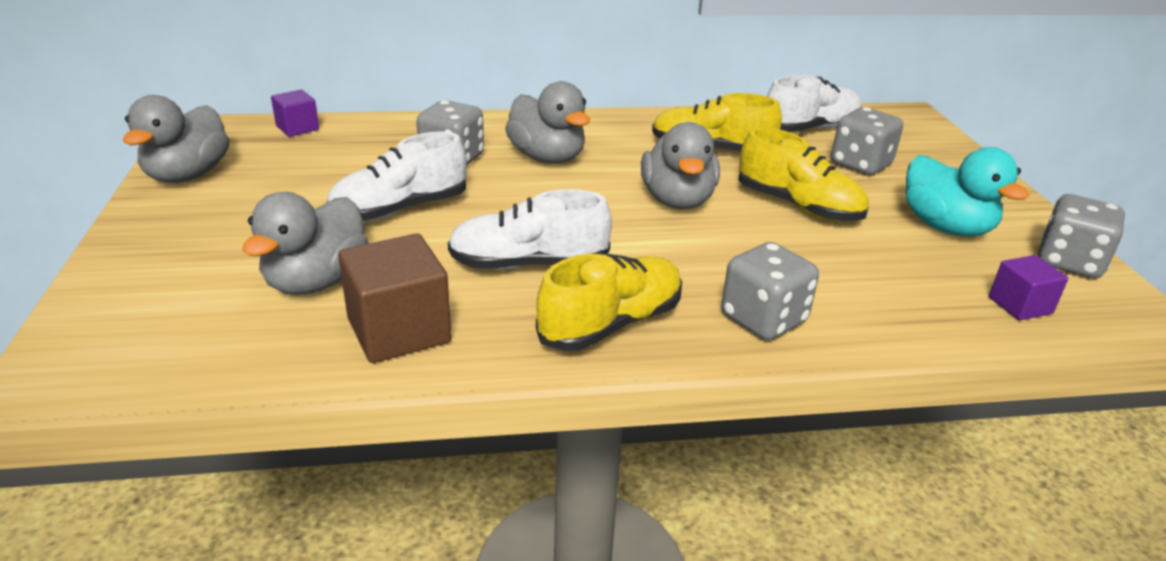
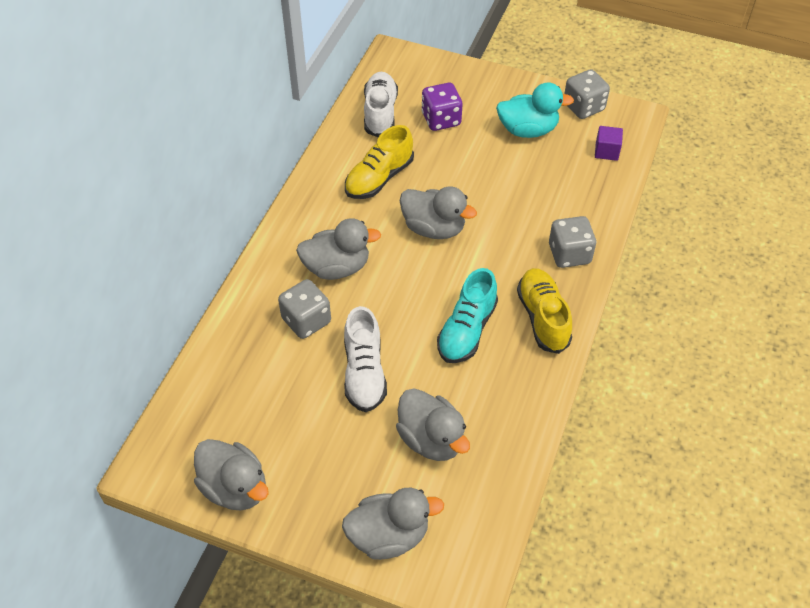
camera: 60 degrees left, 20 degrees up
purple cube [271,90,319,137] -> none
brown cube [338,233,452,363] -> none
white shoe [448,189,612,270] -> turquoise shoe [437,268,498,363]
yellow shoe [739,127,869,222] -> none
grey dice [831,107,903,175] -> purple dice [421,83,463,131]
none -> grey duck [342,488,444,560]

